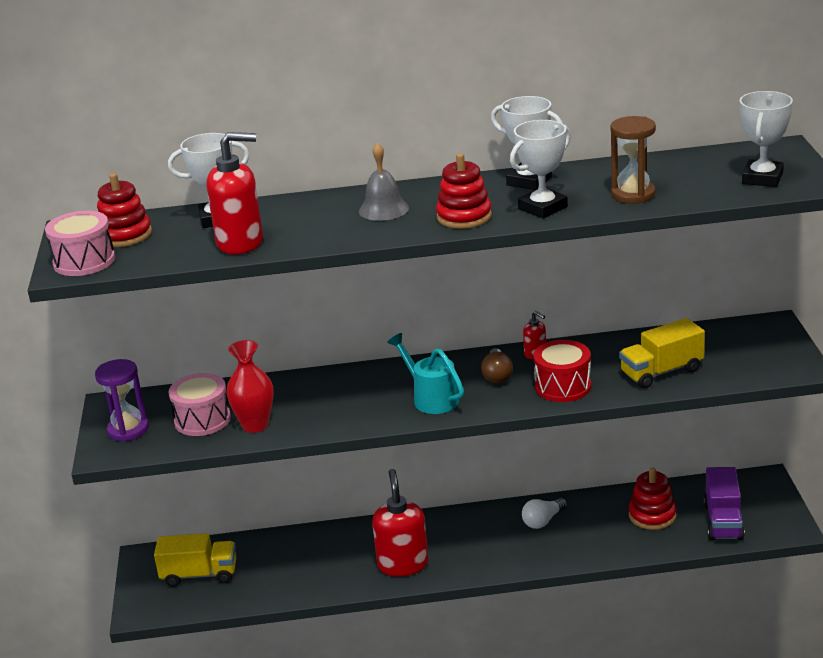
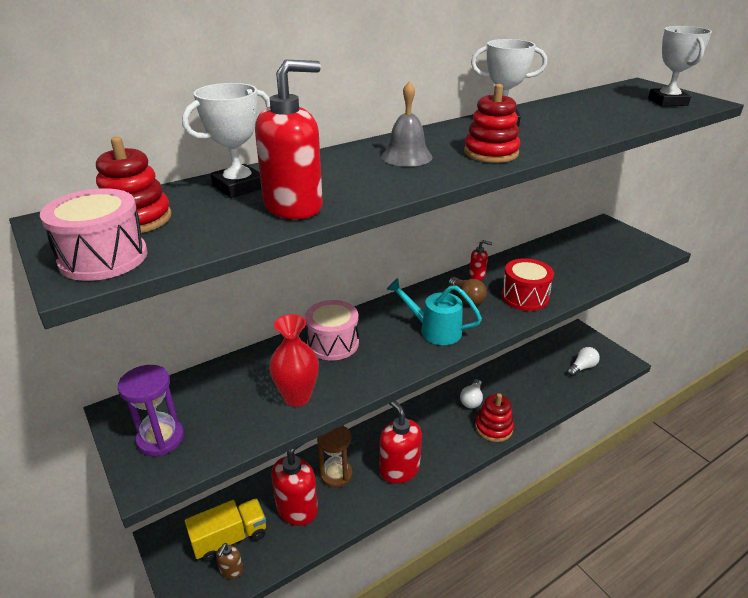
camera: 30 degrees left, 5 degrees up
pink drum [168,373,231,436] -> pink drum moved to [305,300,359,360]
white trophy [510,120,571,218] -> none
brown hourglass [611,116,656,204] -> brown hourglass moved to [317,426,352,488]
yellow truck [619,318,705,388] -> none
red stacking toy [629,467,676,530] -> red stacking toy moved to [475,393,514,442]
purple truck [703,467,745,540] -> white light bulb [567,347,600,376]
none -> brown soap dispenser [216,543,243,579]
none -> red soap dispenser [271,444,318,526]

